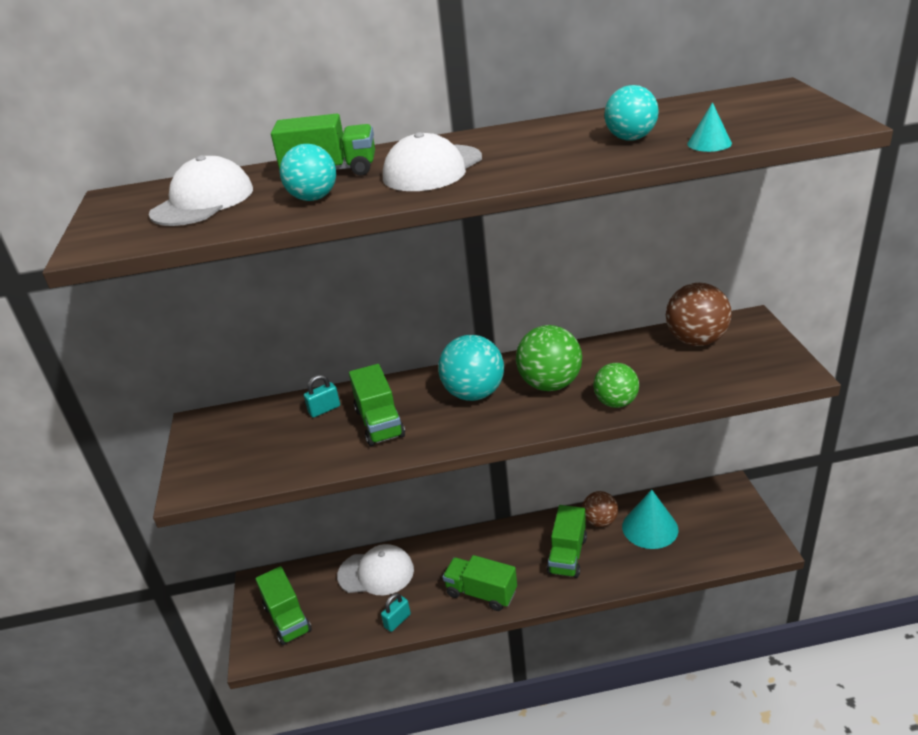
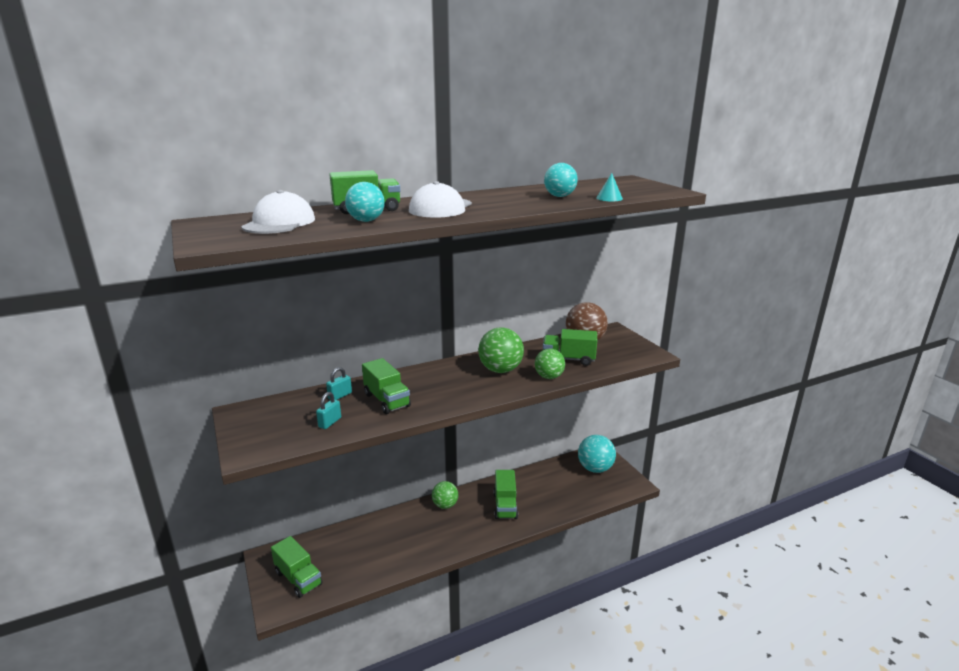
camera: 20 degrees left, 10 degrees down
white cap [337,544,414,595] -> none
turquoise padlock [381,593,411,632] -> turquoise padlock moved to [316,392,341,429]
turquoise ball [438,335,504,401] -> turquoise ball moved to [578,435,616,473]
green truck [443,555,517,611] -> green truck moved to [543,329,597,366]
brown ball [582,491,618,527] -> none
turquoise cone [622,490,678,549] -> none
none -> green ball [432,481,458,509]

